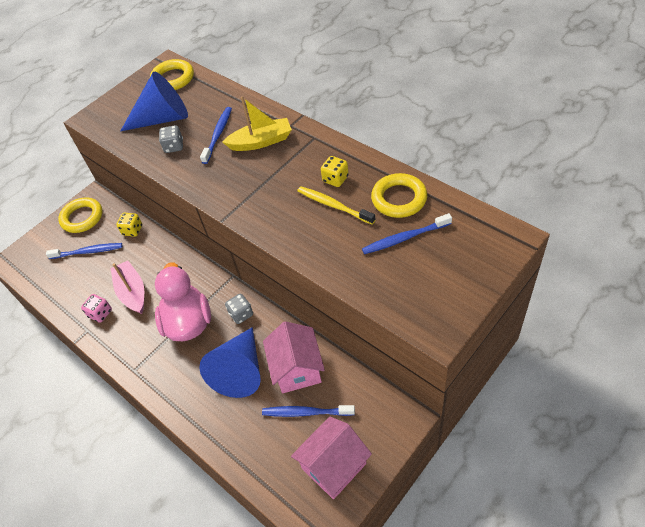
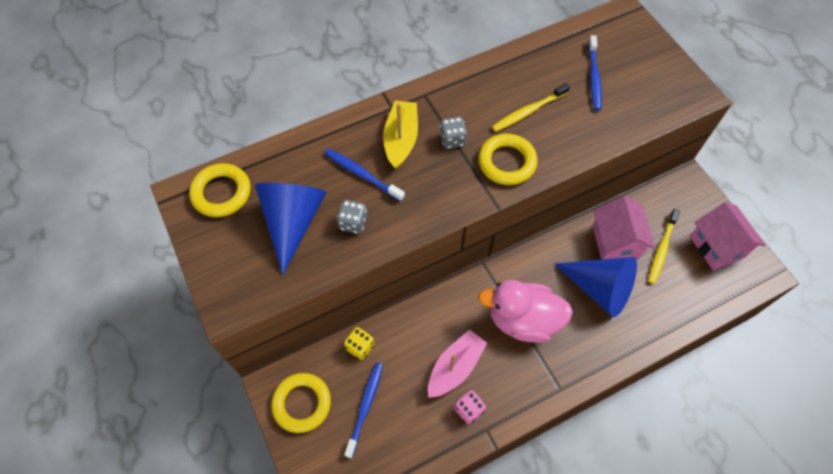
camera: 75 degrees left, 10 degrees up
pink boat [111,261,144,314] -> pink boat turned 135 degrees clockwise [428,329,487,398]
grey dice [225,294,253,324] -> grey dice moved to [439,117,467,149]
blue toothbrush [262,405,355,417] -> yellow toothbrush [648,209,680,284]
pink house [263,321,325,393] -> pink house turned 75 degrees clockwise [593,196,655,260]
yellow dice [321,156,349,187] -> none
yellow ring [371,173,427,218] -> yellow ring moved to [478,134,538,185]

